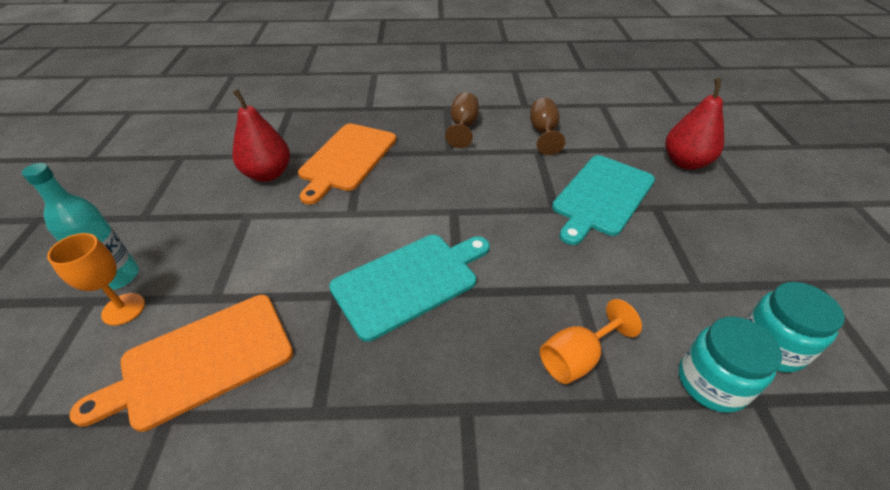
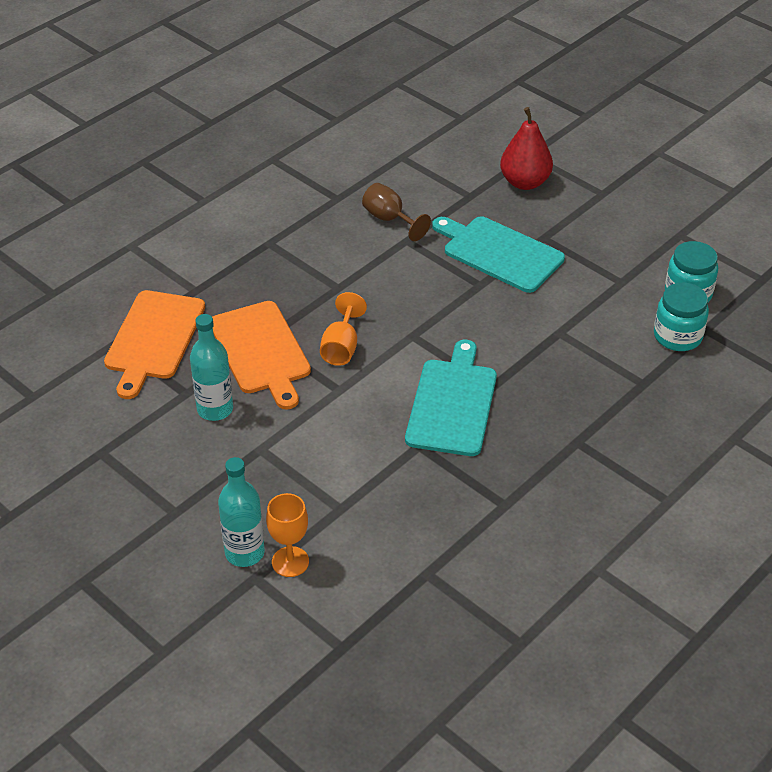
camera: 45 degrees left, 0 degrees up
orange cutting board [69,295,293,432] -> orange cutting board moved to [104,290,205,399]
red pear [232,89,290,182] -> turquoise bottle [190,314,233,421]
brown goblet [445,92,479,148] -> none
orange goblet [540,299,642,384] -> orange goblet moved to [320,292,367,366]
turquoise cutting board [552,155,655,245] -> turquoise cutting board turned 135 degrees clockwise [432,216,565,293]

